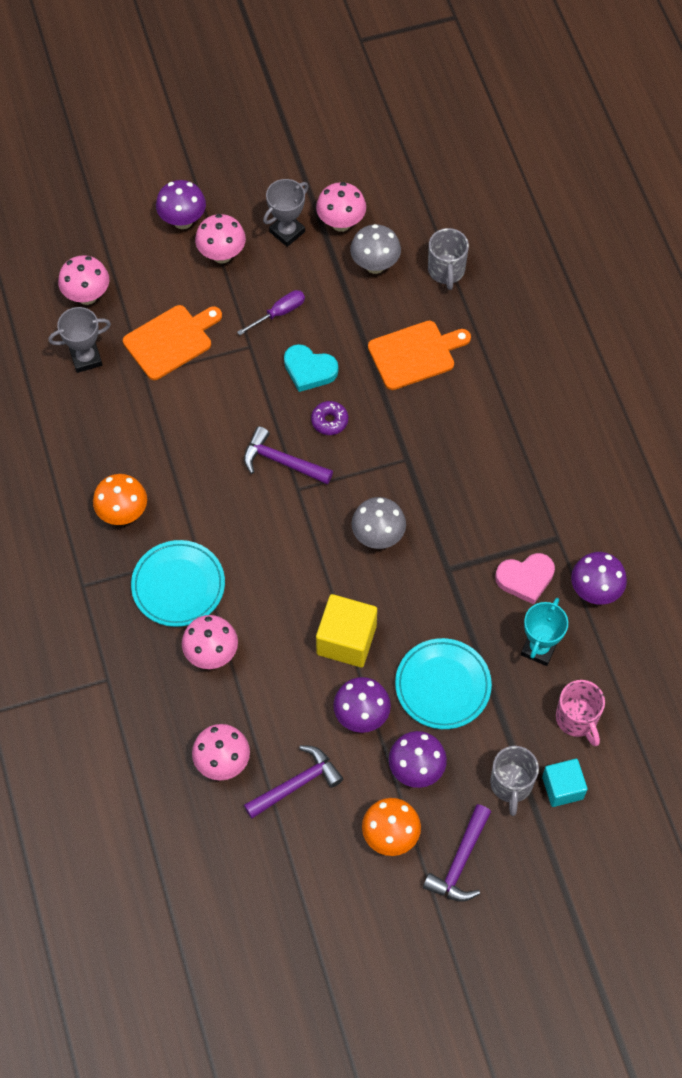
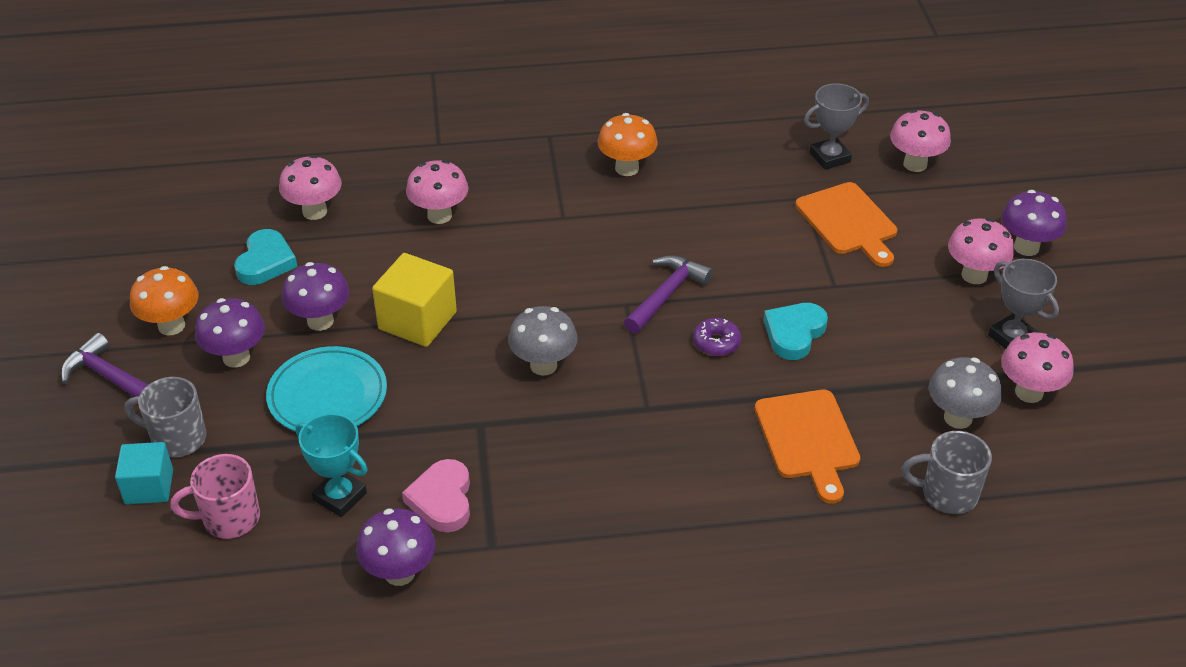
camera: 100 degrees right, 20 degrees down
grey trophy [48,307,111,373] -> grey trophy turned 75 degrees clockwise [804,83,869,170]
turquoise plate [131,540,225,627] -> none
purple screwdriver [237,290,305,335] -> none
purple hammer [244,745,343,819] -> turquoise heart [234,229,297,285]

